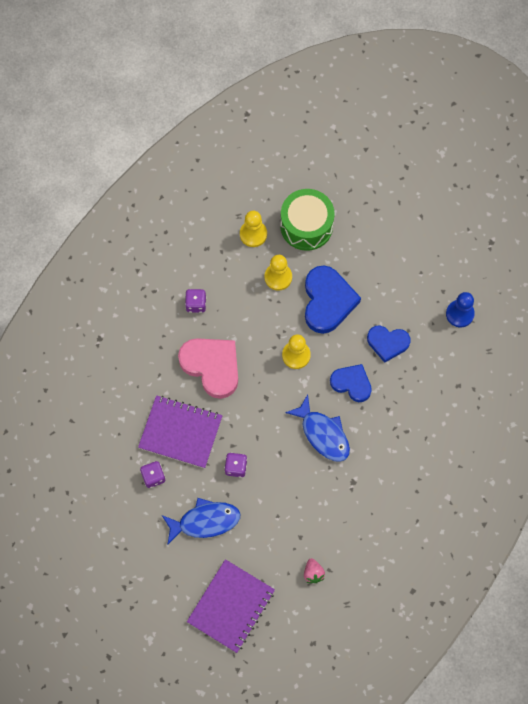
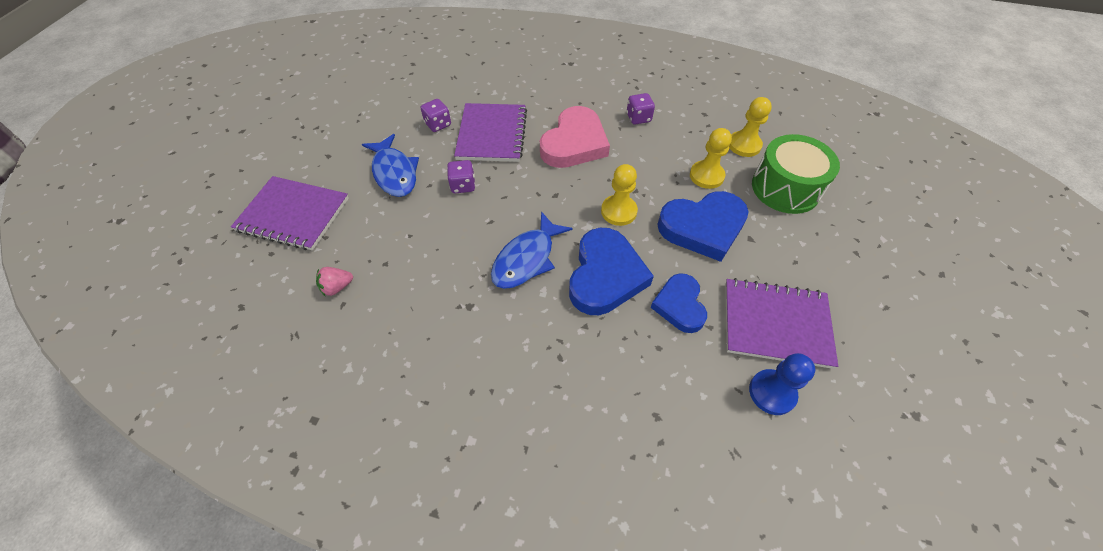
camera: 75 degrees right, 15 degrees down
blue heart [330,364,372,402] -> blue heart [569,228,654,315], size x1.59
none -> purple notebook [725,278,838,369]

